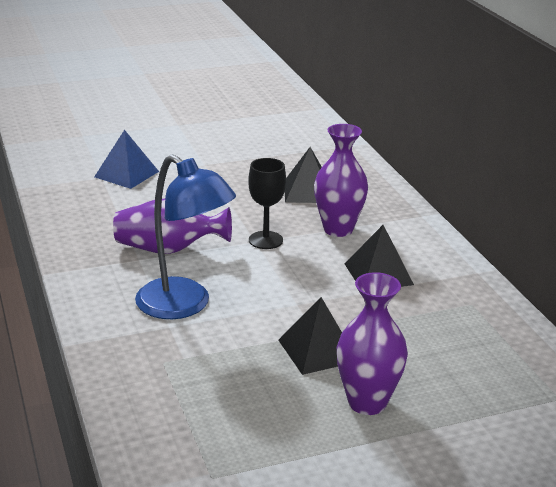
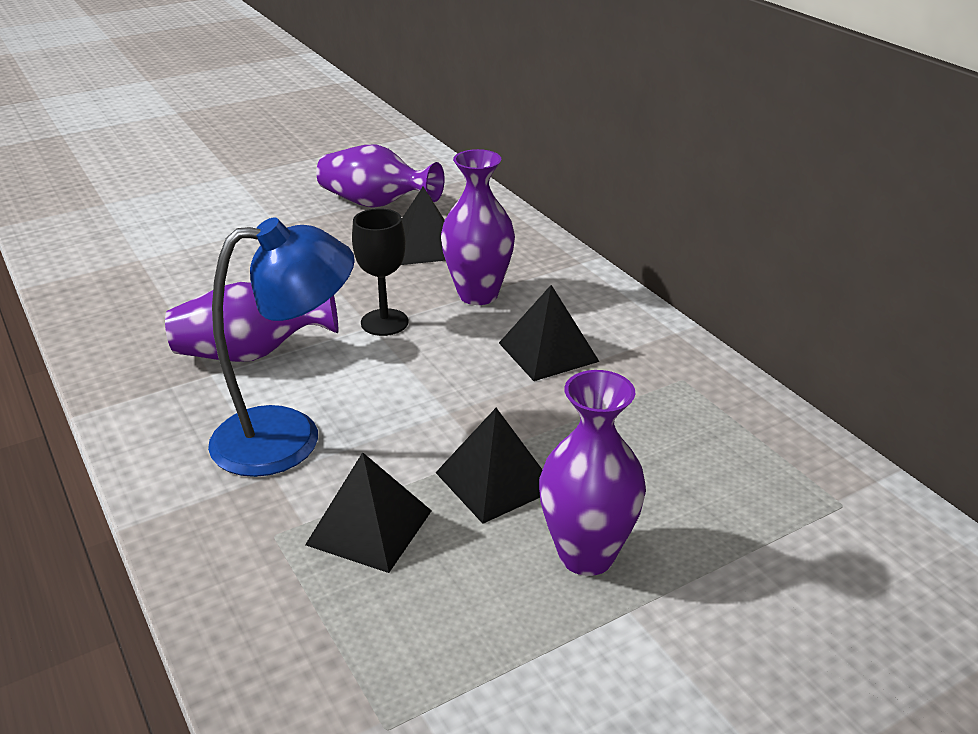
camera: 10 degrees left, 5 degrees up
blue pyramid [94,130,159,189] -> none
blue lamp [135,155,236,319] -> blue lamp turned 45 degrees counterclockwise [208,217,355,477]
none -> black pyramid [305,452,432,573]
none -> purple vase [316,144,445,208]

